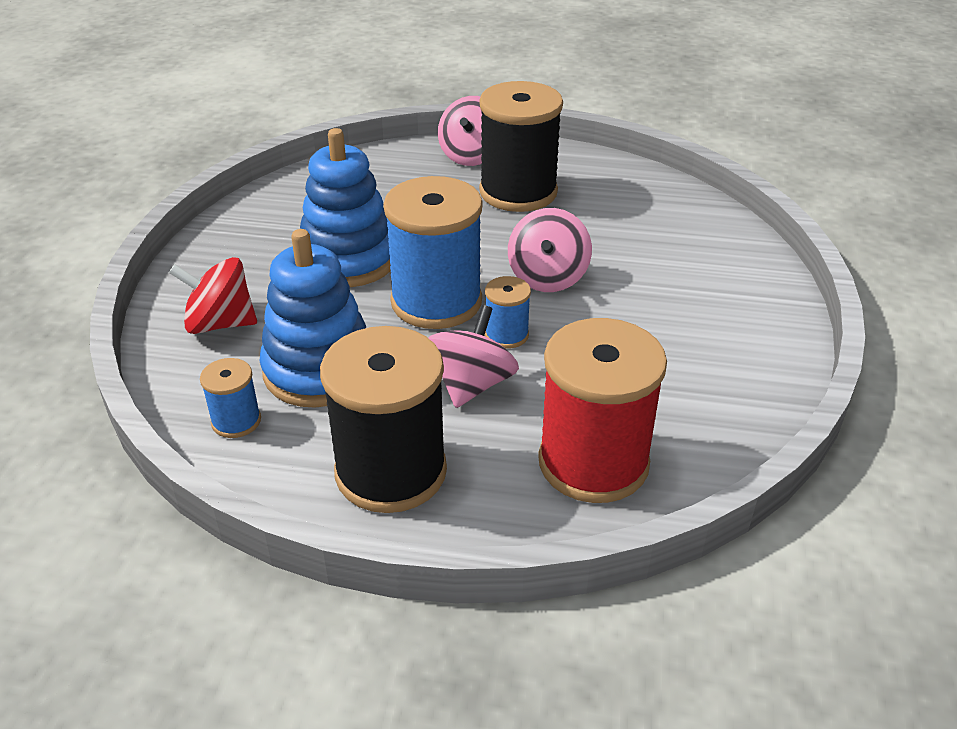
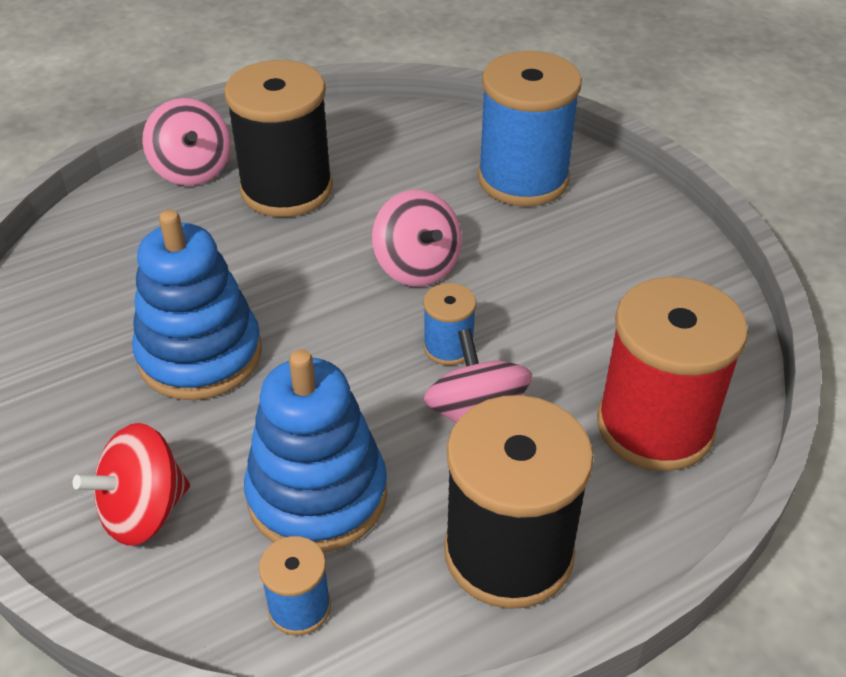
camera: 40 degrees left, 5 degrees up
blue spool [383,176,483,329] -> blue spool moved to [478,51,582,207]

